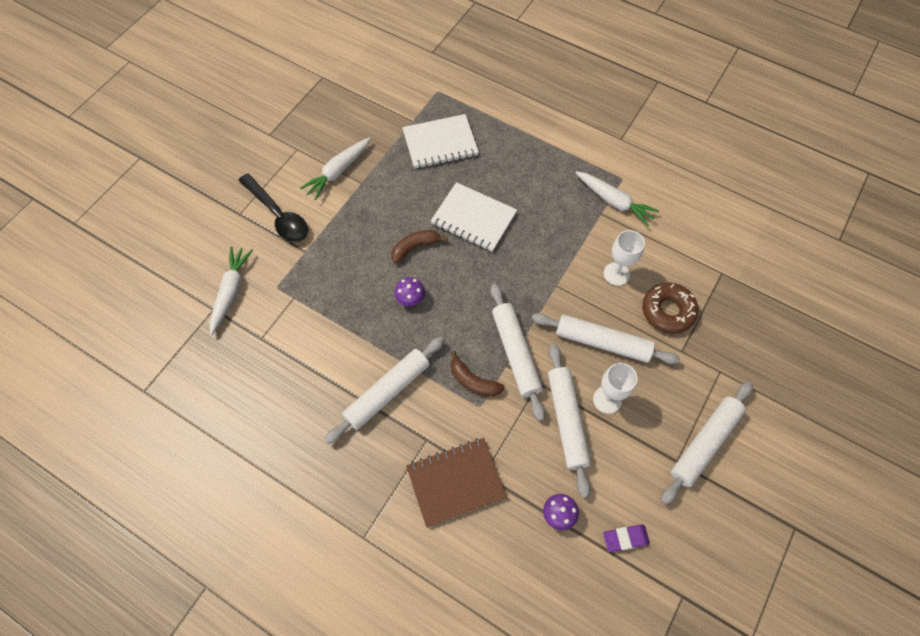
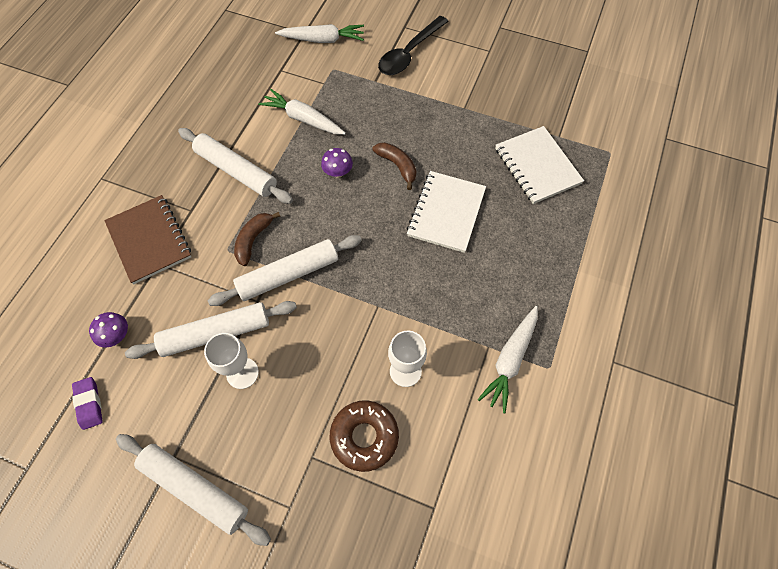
camera: 80 degrees right, 0 degrees up
white carrot [300,137,371,200] -> white carrot moved to [258,89,346,135]
white rolling pin [532,313,680,364] -> none

